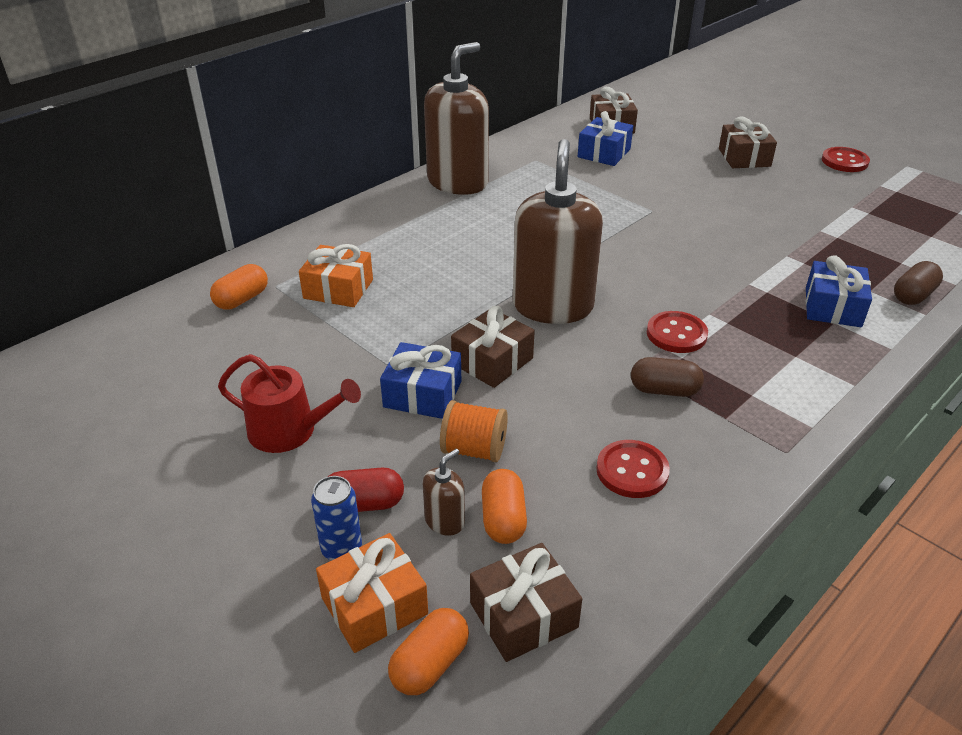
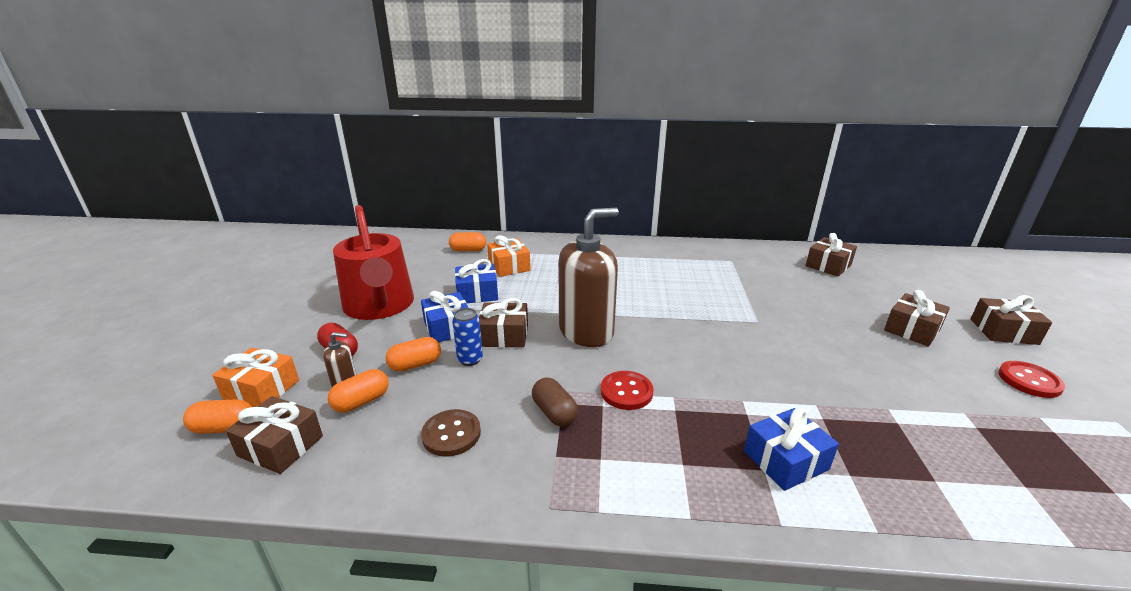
camera: 50 degrees right, 10 degrees down
red watering can [218,354,361,453] -> red watering can [333,205,414,320], size x1.74
blue can [311,476,362,561] -> blue can moved to [452,308,483,366]
brown soap dispenser [424,42,489,195] -> none
orange spool [440,400,508,462] -> orange capsule [386,337,441,372]
blue gift [578,111,633,166] -> blue gift moved to [455,259,498,303]
red button [596,440,670,498] -> brown button [421,409,481,457]
brown capsule [894,261,943,305] -> none
none -> brown gift [971,295,1052,345]

